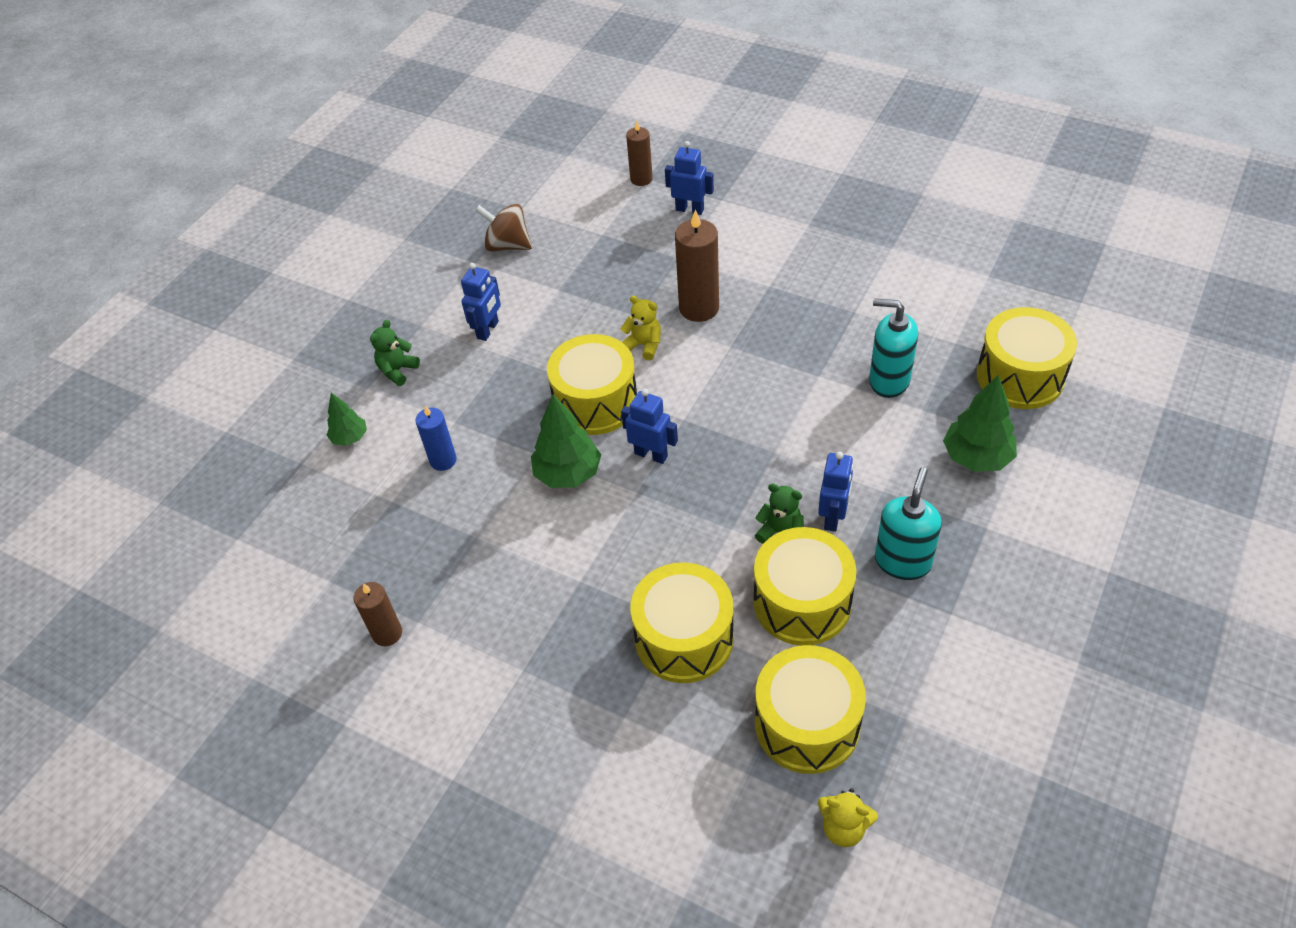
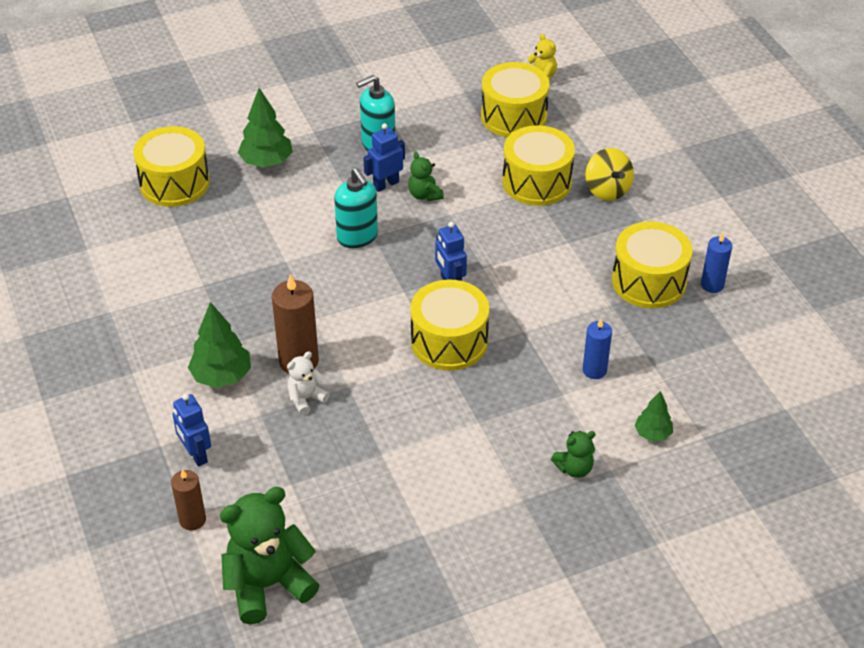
camera: 145 degrees left, 5 degrees down
brown candle [354,582,402,646] -> blue candle [701,233,732,293]
blue robot [461,263,501,341] -> none
brown spinning top [475,204,532,252] -> none
green tree [531,395,601,488] -> green tree moved to [188,302,251,388]
yellow teddy bear [620,296,661,360] -> none
yellow drum [753,527,856,645] -> yellow drum moved to [612,221,692,308]
turquoise soap dispenser [869,298,918,398] -> turquoise soap dispenser moved to [334,168,378,248]
none -> green teddy bear [220,487,319,625]
none -> white teddy bear [287,351,330,415]
none -> yellow spinning top [585,148,634,201]

